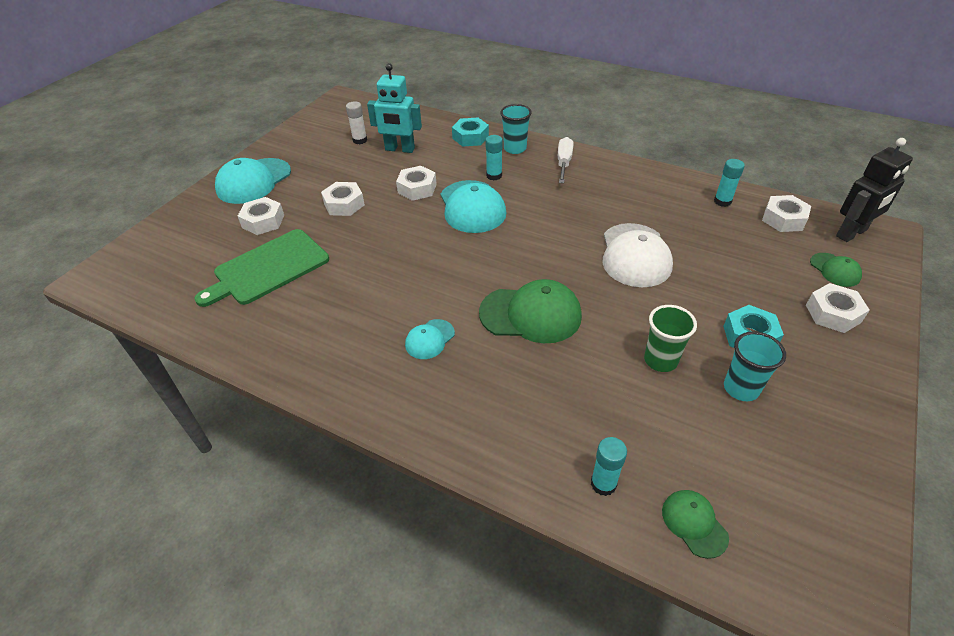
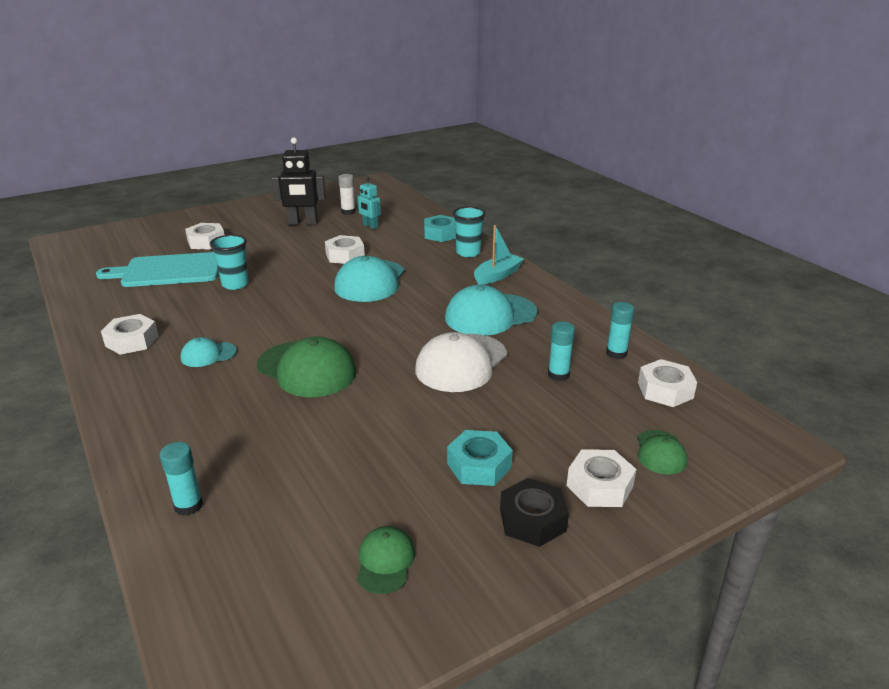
camera: 30 degrees right, 15 degrees down
green cutting board [194,229,329,307] -> turquoise cutting board [96,252,219,287]
turquoise cap [215,158,291,204] -> turquoise cap moved to [445,285,538,336]
white nut [321,182,365,216] -> white nut moved to [101,314,158,355]
turquoise robot [367,63,422,153] -> turquoise robot [357,177,381,229], size x0.59
turquoise glue stick [485,135,503,181] -> turquoise glue stick moved to [548,321,575,381]
white screwdriver [558,137,573,183] -> turquoise boat [474,225,524,285]
green cup [644,305,697,372] -> none
green cap [662,490,729,559] -> green cap moved to [357,526,415,594]
turquoise cup [724,331,786,401] -> turquoise cup moved to [210,234,249,290]
black robot [836,138,913,242] -> black robot moved to [271,137,326,225]
none -> black nut [500,478,569,547]

